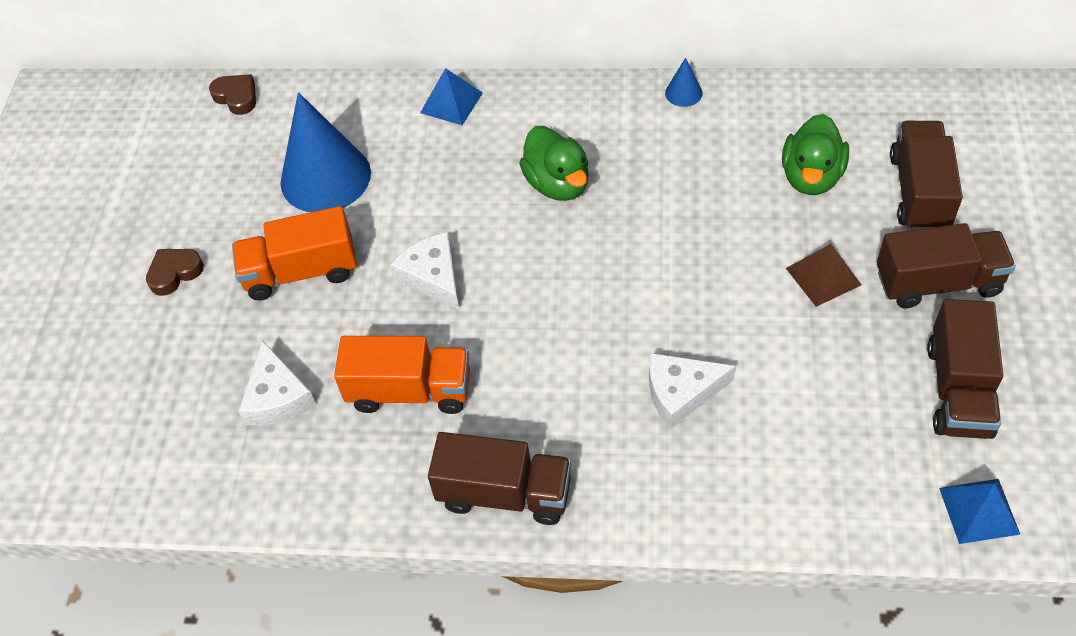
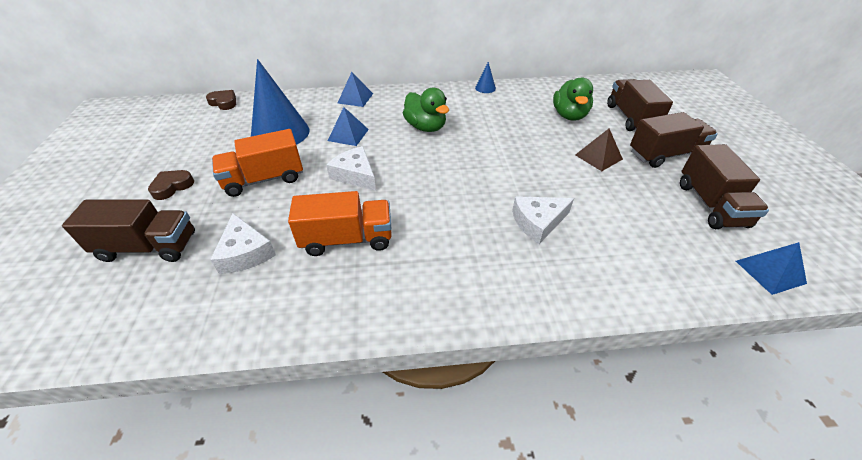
camera: 15 degrees left, 10 degrees down
brown truck [428,432,571,525] -> brown truck moved to [62,200,195,262]
none -> blue pyramid [328,107,369,146]

